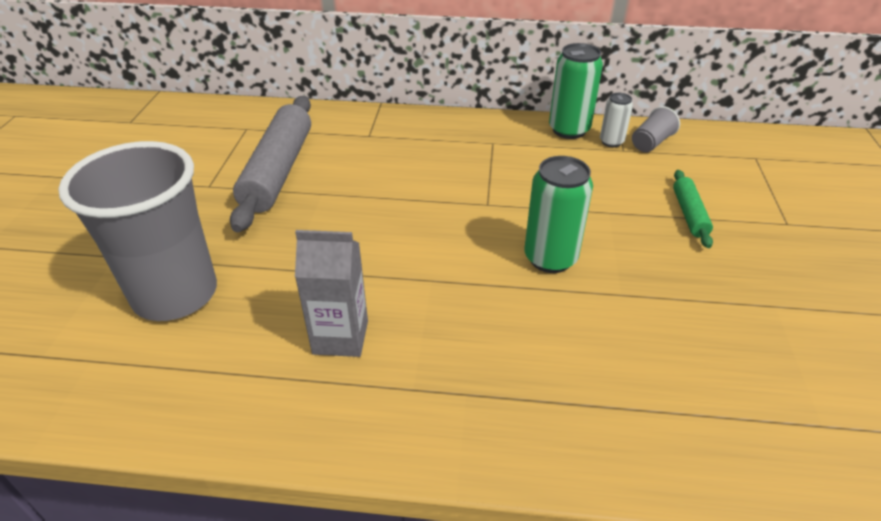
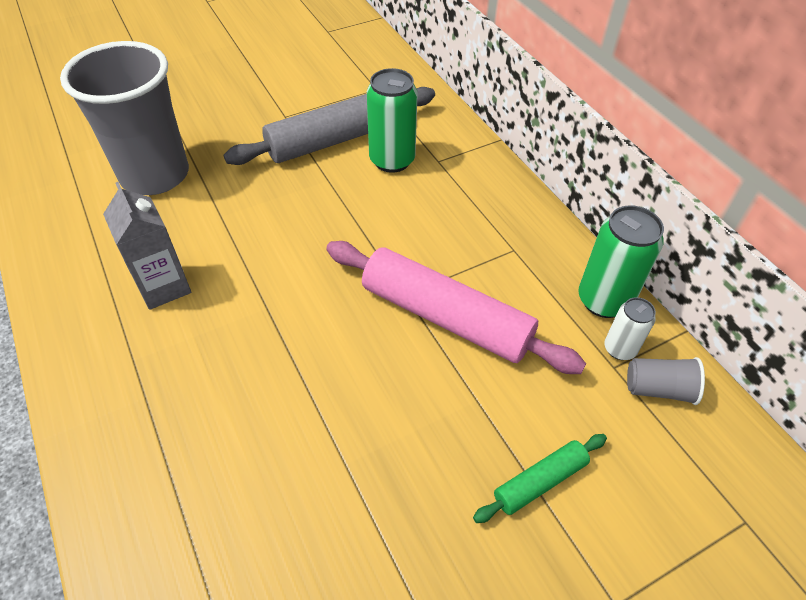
camera: 55 degrees right, 10 degrees up
green can [525,156,593,273] -> green can moved to [367,68,418,173]
none -> pink rolling pin [326,241,586,374]

